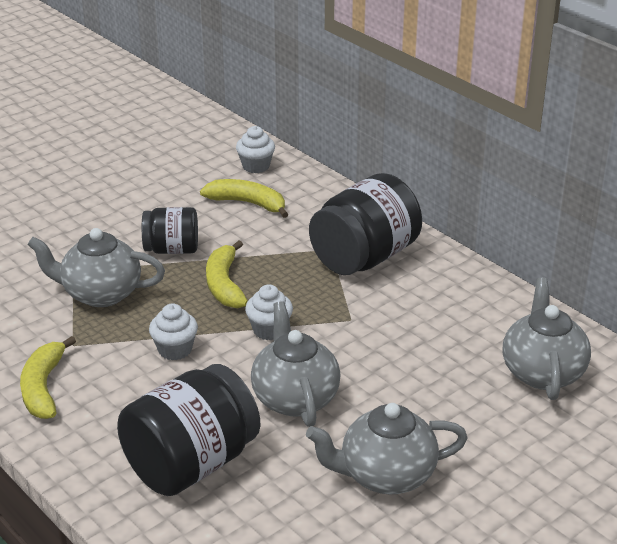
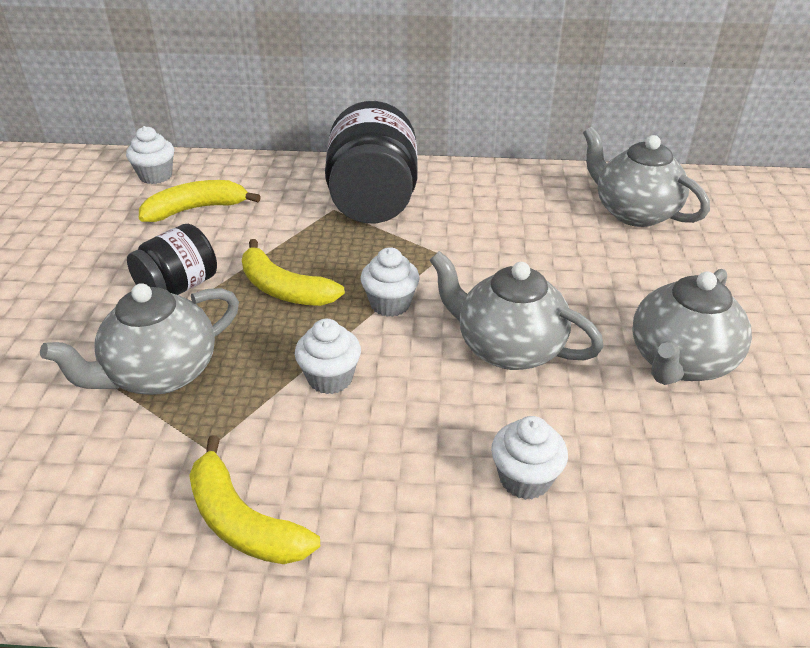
camera: 45 degrees left, 5 degrees up
black jar [117,364,260,496] -> white cupcake [491,416,568,500]

